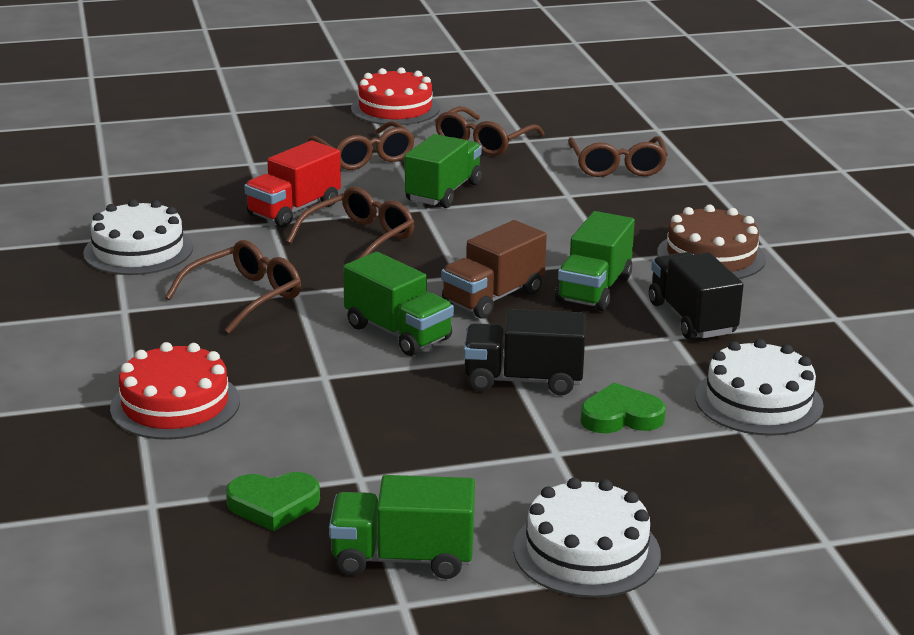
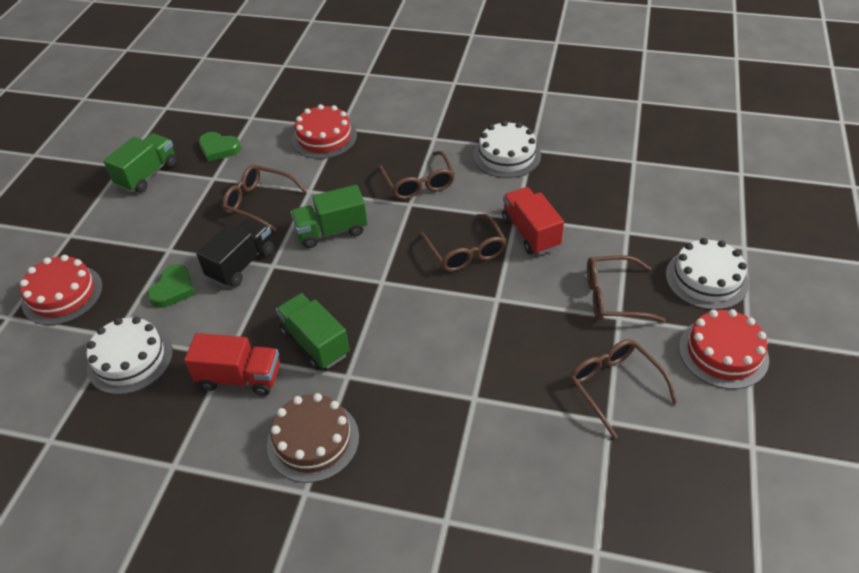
camera: 120 degrees right, 20 degrees up
green heart [226,472,320,531] -> green heart turned 90 degrees counterclockwise [199,132,241,162]
green truck [404,134,482,208] -> none
brown truck [441,220,547,319] -> none
white cake [513,478,661,598] -> white cake moved to [666,238,749,310]
brown glasses [568,136,668,177] -> brown glasses moved to [222,165,307,232]
black truck [649,252,744,340] -> red truck [184,333,280,396]
none -> red cake [20,255,103,325]

